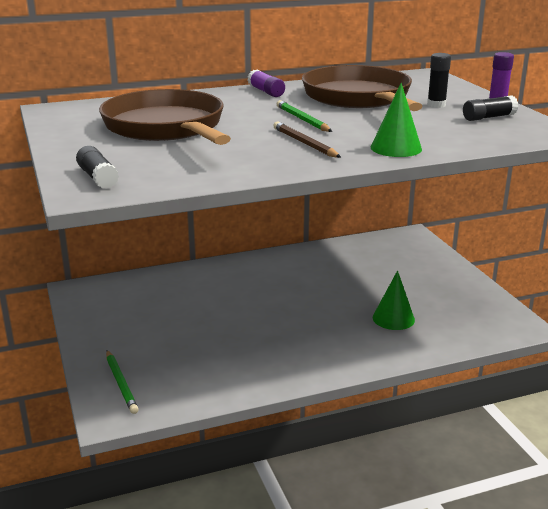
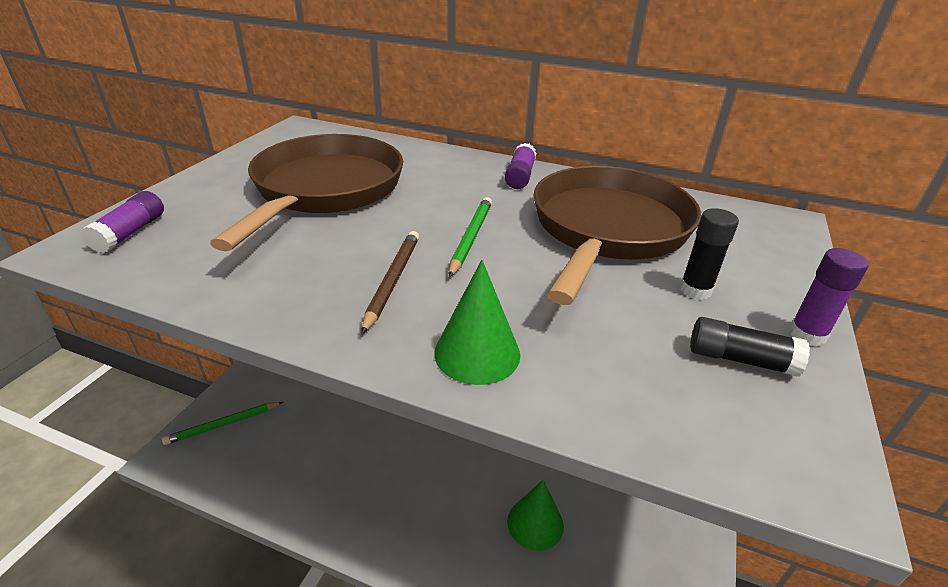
camera: 40 degrees right, 10 degrees up
black glue stick [76,146,119,189] -> purple glue stick [81,191,164,253]
green pencil [106,350,139,414] -> green pencil turned 45 degrees clockwise [162,402,283,445]

